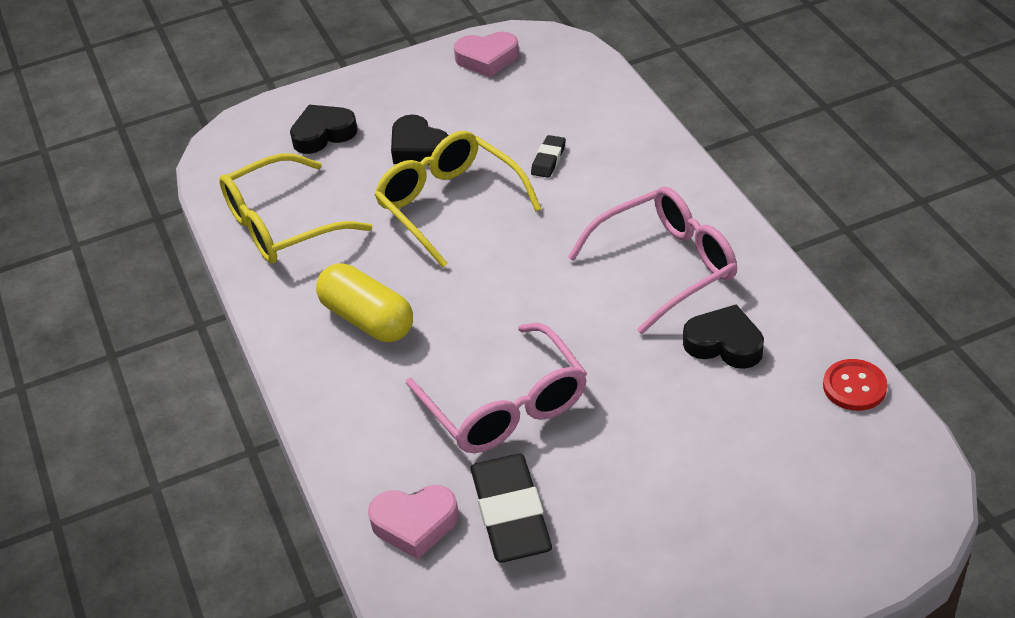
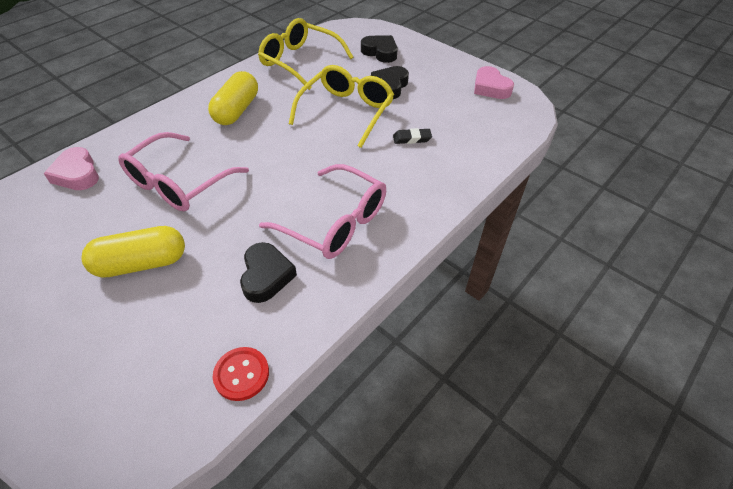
camera: 60 degrees right, 5 degrees up
black eraser [471,454,552,562] -> none
none -> yellow capsule [81,226,185,278]

